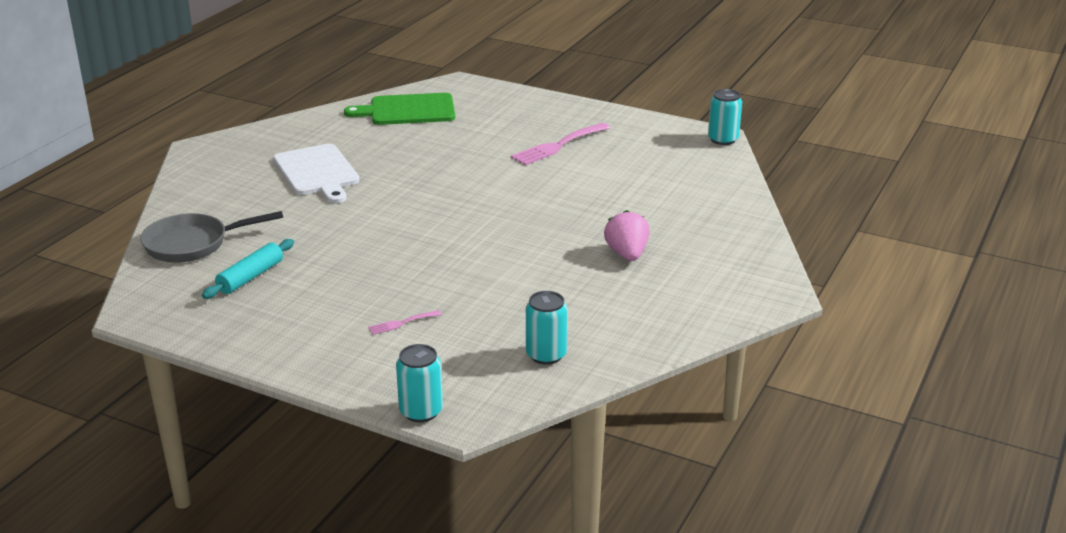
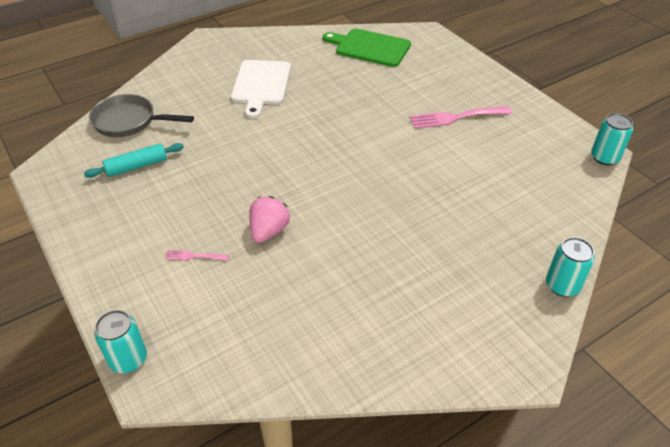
camera: 30 degrees right, 15 degrees up
turquoise can [526,291,568,365] -> turquoise can moved to [546,237,595,297]
pink strawberry [604,210,650,261] -> pink strawberry moved to [249,196,290,243]

